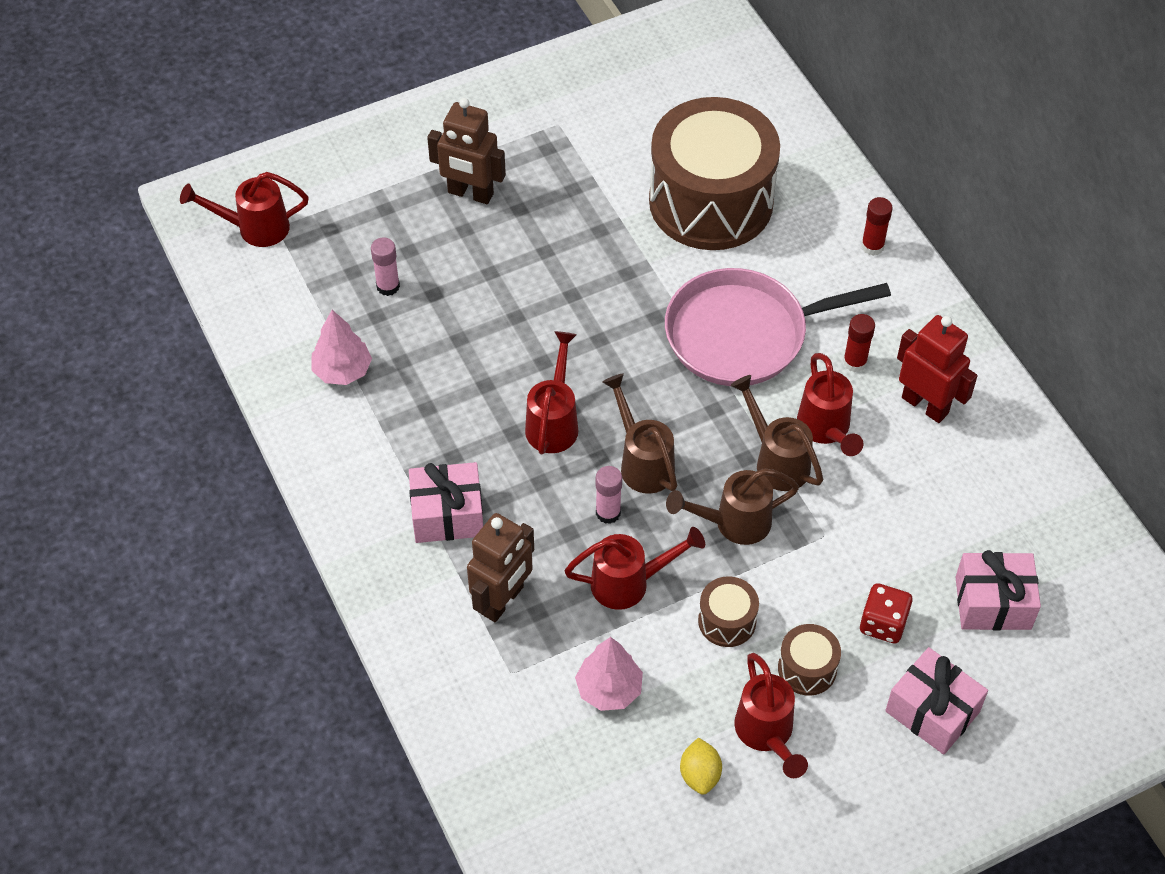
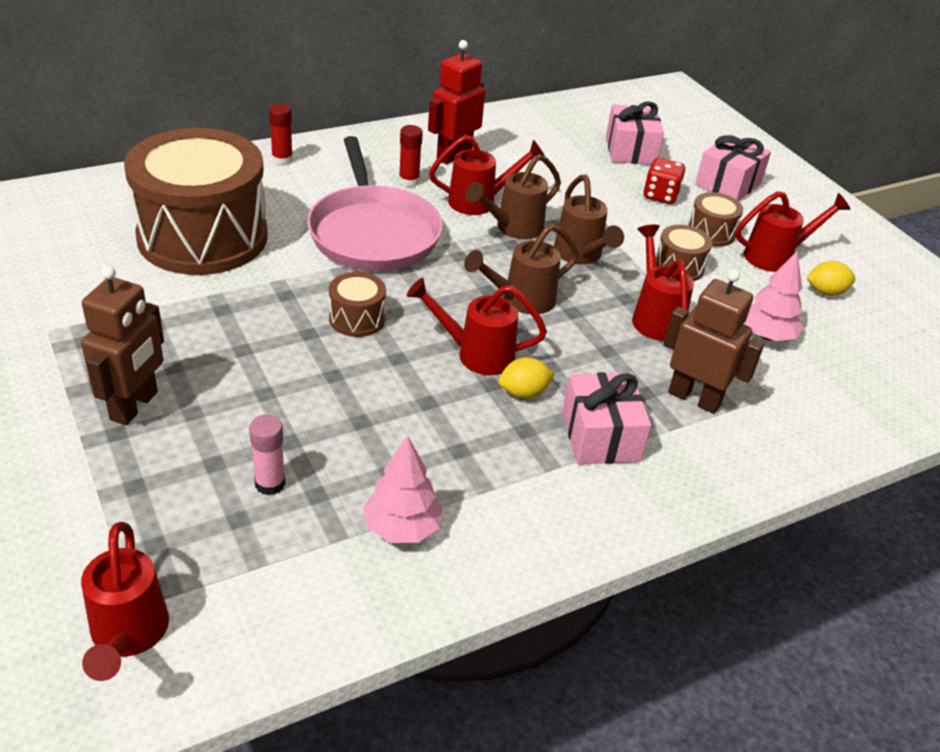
camera: 95 degrees left, 15 degrees down
pink glue stick [596,466,622,524] -> none
none -> brown drum [329,272,386,337]
none -> yellow lemon [499,357,555,399]

